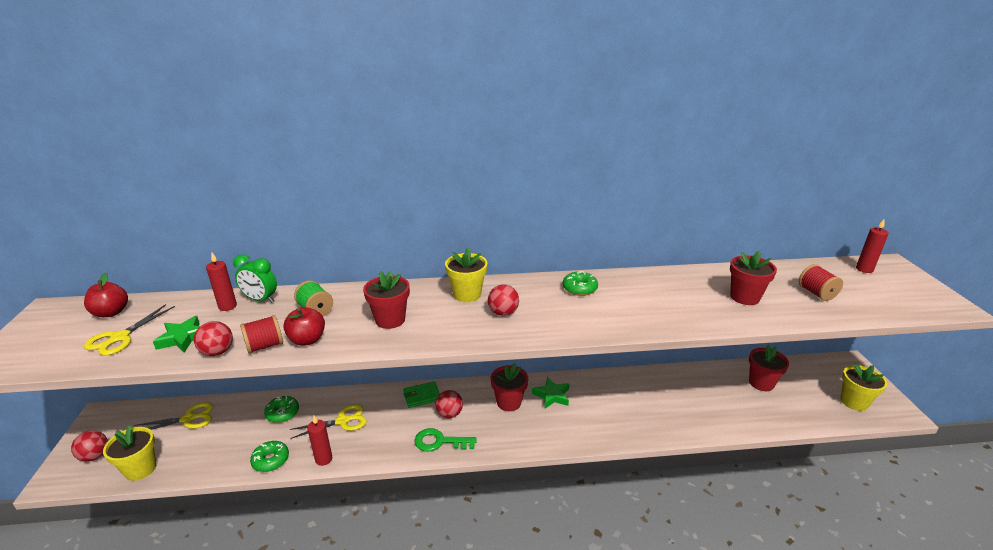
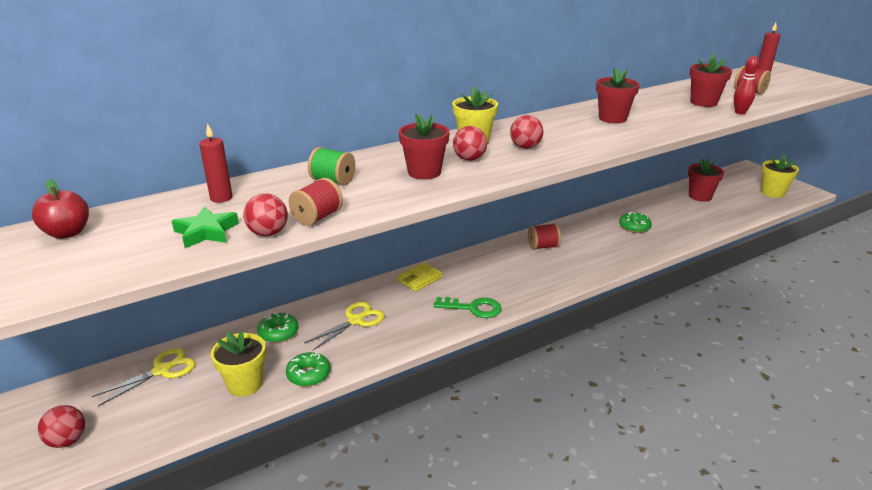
camera: 25 degrees left, 0 degrees up
yellow scissors [84,304,175,356] -> none
yellow flower pot [103,425,157,481] -> yellow flower pot moved to [211,331,266,397]
green clock [233,255,277,303] -> none
red apple [283,307,325,346] -> none
red candle [307,416,332,466] -> none
green wallet [403,381,440,408] -> yellow wallet [397,262,442,291]
green key [414,428,477,451] -> green key turned 150 degrees counterclockwise [433,297,502,318]
red ball [435,390,463,418] -> red ball moved to [453,126,487,161]
red flower pot [491,363,528,411] -> red flower pot moved to [596,68,640,123]
green star [532,377,569,408] -> red spool [528,223,561,250]
green donut [563,271,598,296] -> green donut moved to [619,212,652,233]
none -> red bowling pin [733,56,759,114]

